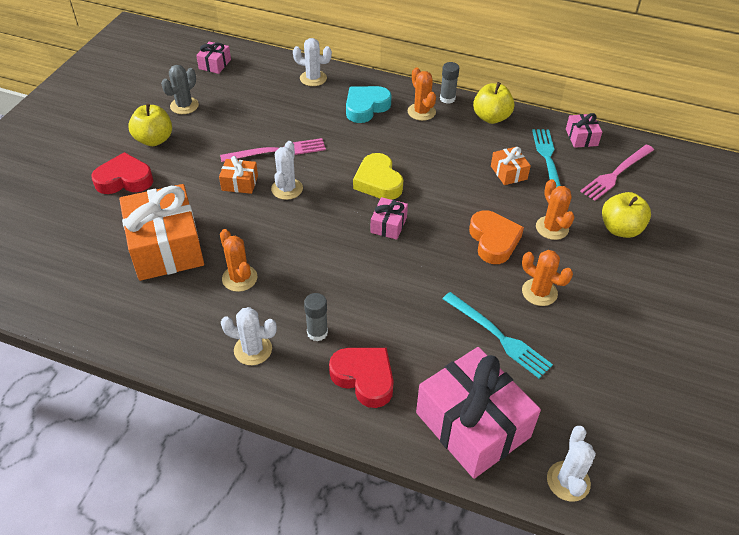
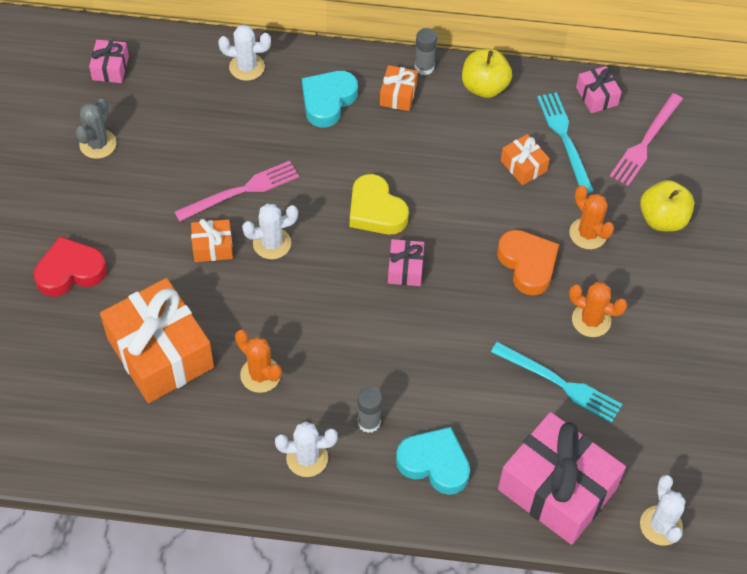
camera: 15 degrees left, 10 degrees up
yellow apple [128,103,172,146] -> none
white cactus [271,141,303,200] -> white cactus turned 75 degrees clockwise [242,204,298,259]
red heart [329,348,394,408] -> turquoise heart [396,427,470,495]
orange cactus [408,67,436,121] -> orange gift [380,65,418,111]

